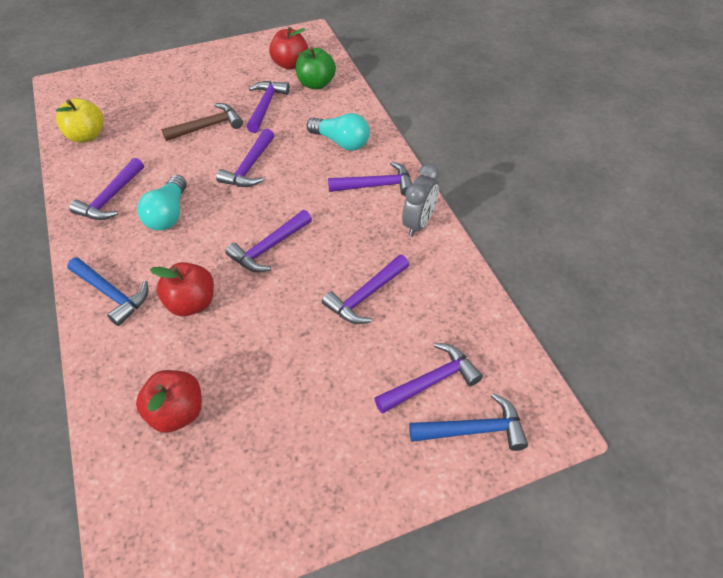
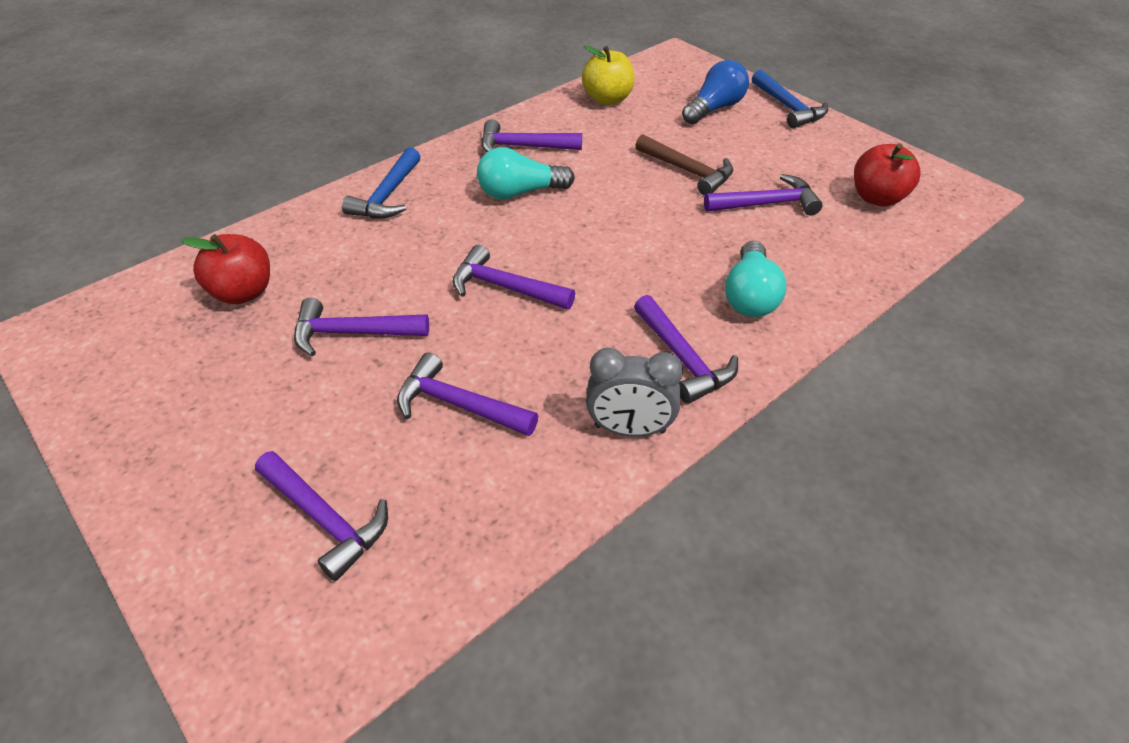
camera: 70 degrees right, 5 degrees down
red apple [150,262,214,316] -> none
purple hammer [216,129,274,187] -> purple hammer moved to [294,298,429,356]
green apple [296,47,336,89] -> none
blue hammer [409,393,528,451] -> blue hammer moved to [752,70,828,128]
none -> blue light bulb [682,60,749,124]

